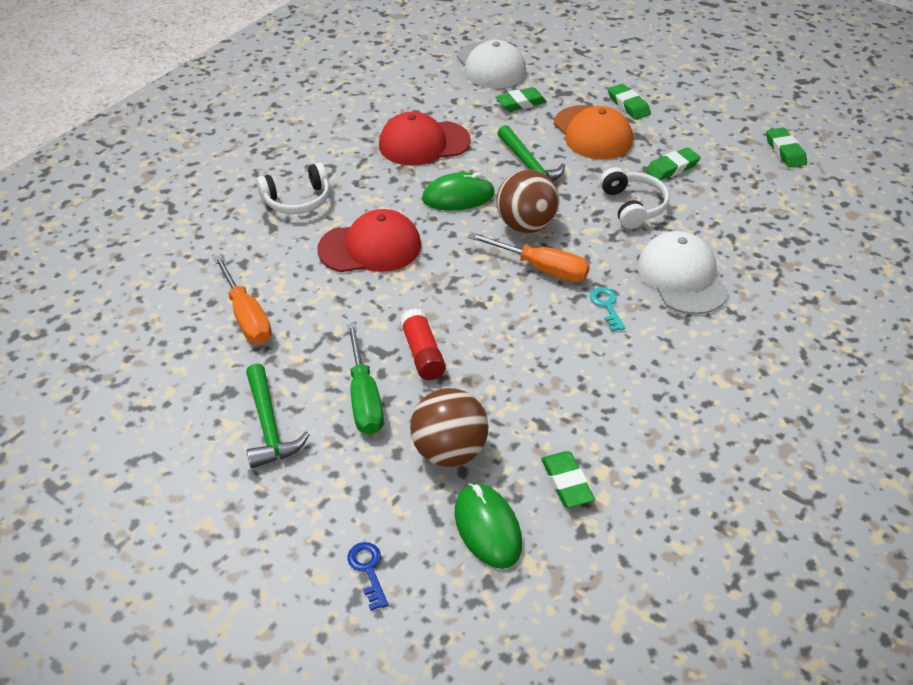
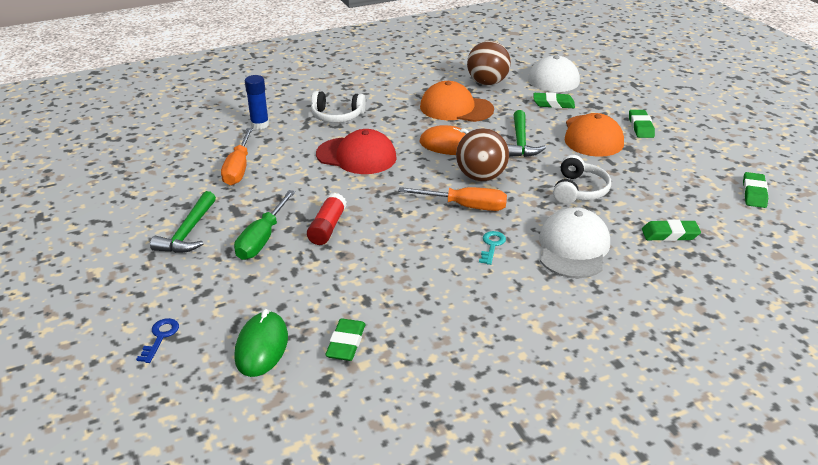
camera: 30 degrees right, 10 degrees down
red cap [379,111,471,166] -> orange cap [420,81,494,122]
brown ball [410,388,489,467] -> brown ball moved to [467,41,511,85]
green mouse [422,172,495,211] -> orange mouse [419,125,469,155]
orange screwdriver [468,232,590,282] -> orange screwdriver turned 45 degrees counterclockwise [398,187,507,211]
green eraser [646,147,701,180] -> green eraser moved to [642,219,701,241]
none -> blue glue stick [245,75,269,129]

